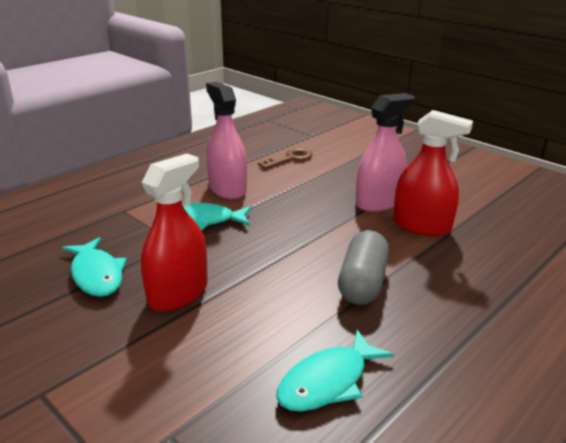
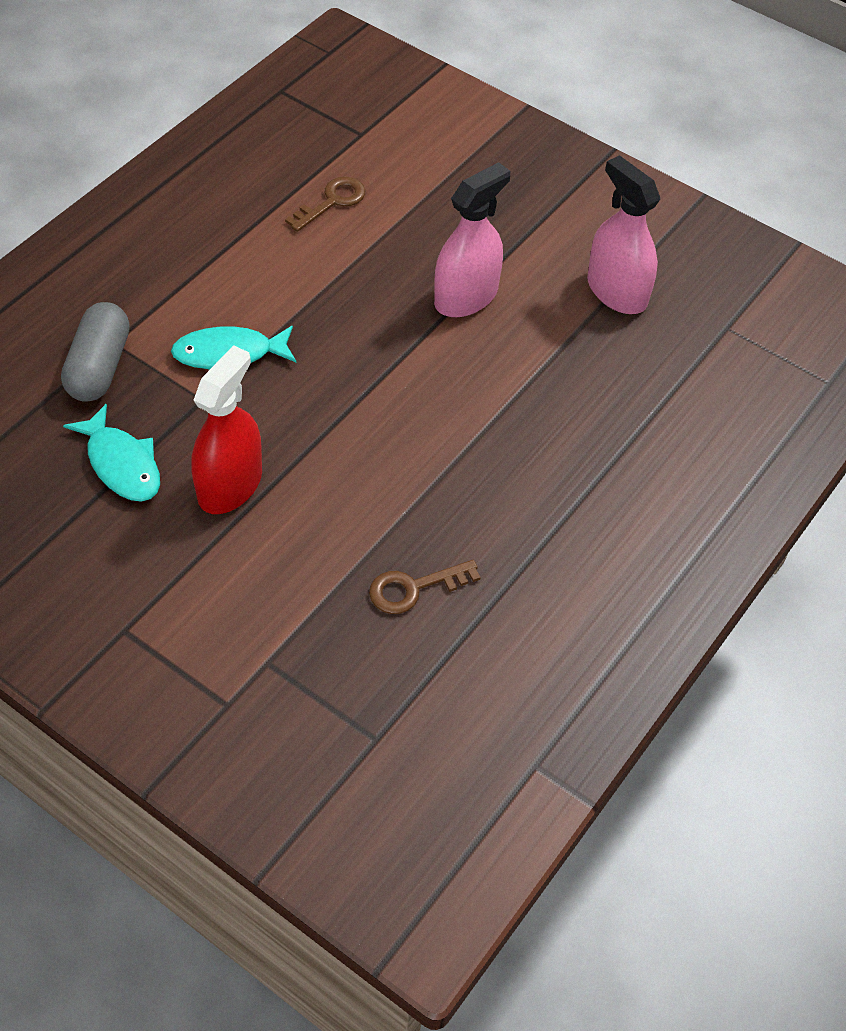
camera: 10 degrees left, 25 degrees up
pink spray bottle [206,82,247,199] -> pink spray bottle moved to [587,155,660,314]
turquoise fish [276,330,394,411] -> brown key [369,560,480,614]
grey capsule [338,230,389,305] -> grey capsule moved to [61,302,130,402]
red spray bottle [393,110,473,236] -> none

